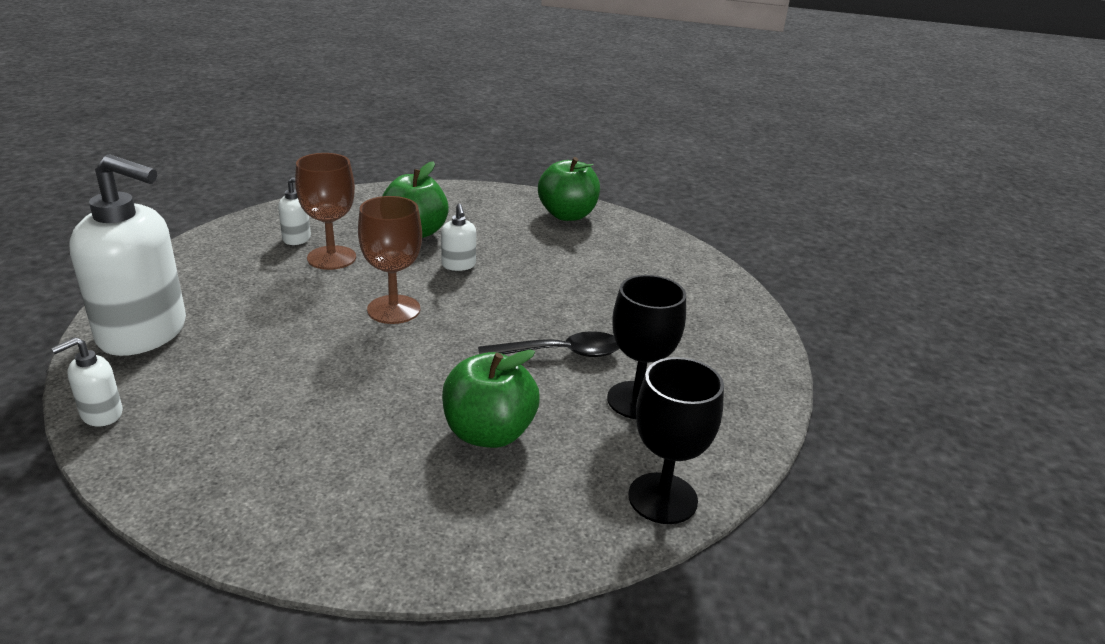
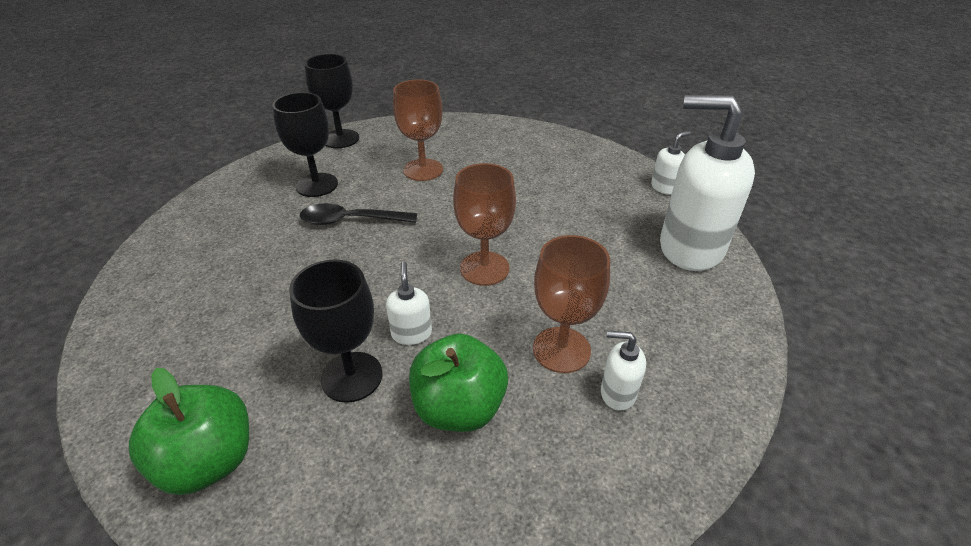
camera: 170 degrees left, 10 degrees up
green apple [442,350,540,448] -> brown goblet [393,80,443,181]
none -> black goblet [289,260,383,403]

